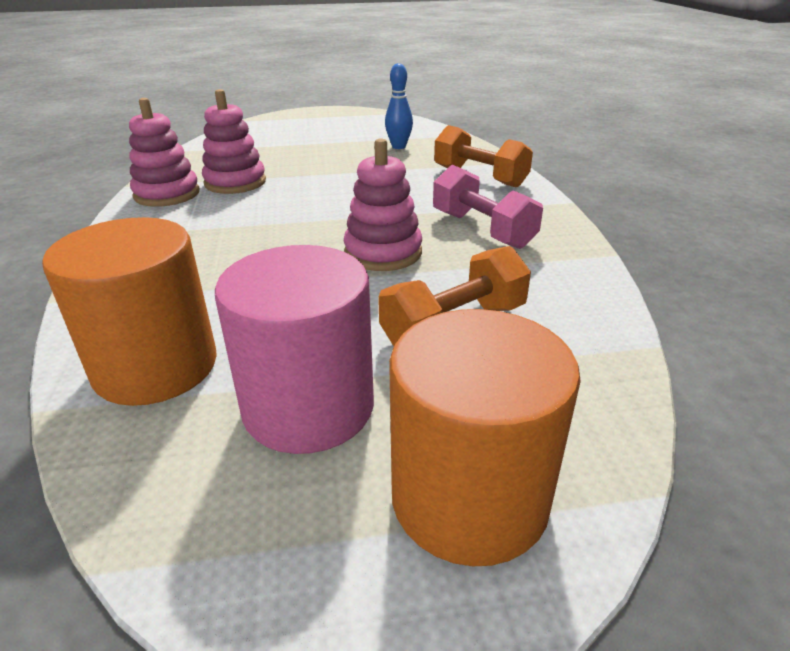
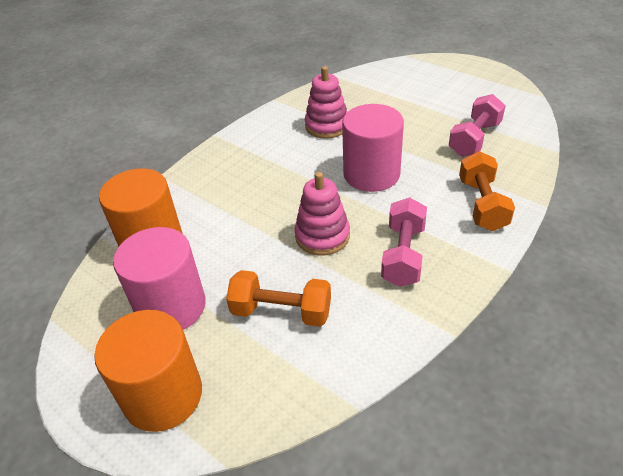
camera: 50 degrees right, 10 degrees up
pink stacking toy [129,98,199,207] -> none
blue bowling pin [385,63,413,149] -> pink dumbbell [449,94,506,157]
none -> pink cylinder [342,104,404,192]

